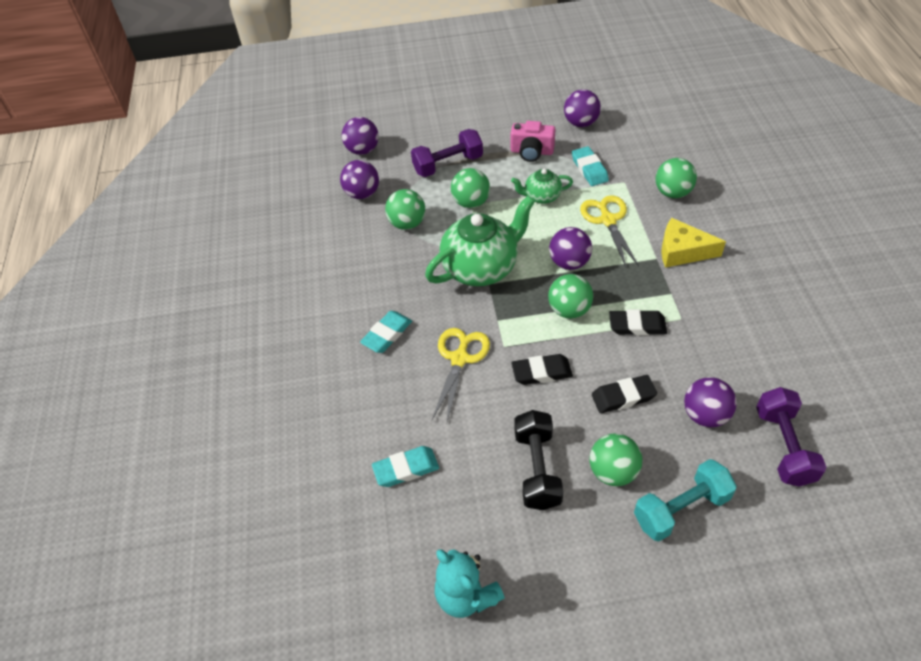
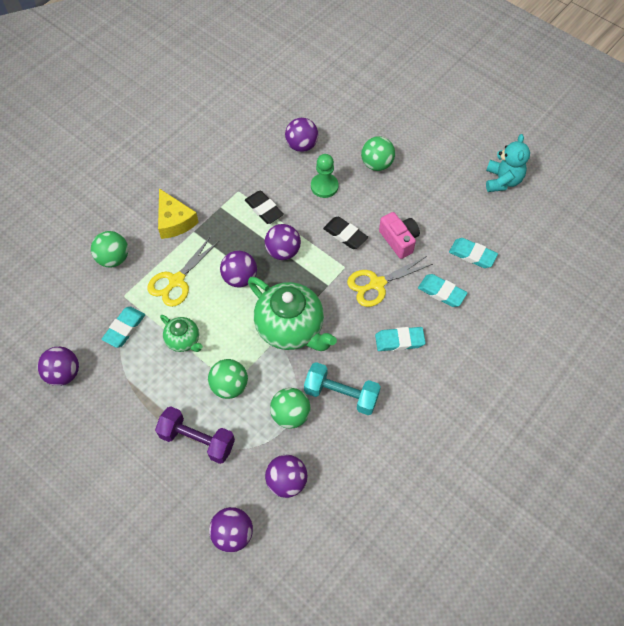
camera: 135 degrees left, 10 degrees up
green teapot [425,196,535,286] -> green teapot turned 150 degrees counterclockwise [248,277,337,351]
pink camera [511,121,555,162] -> pink camera moved to [379,212,420,259]
black dumbbell [514,410,563,510] -> none
green ball [548,274,593,319] -> purple ball [265,224,301,260]
black eraser [592,375,657,413] -> green pawn [311,154,338,198]
turquoise dumbbell [634,459,737,541] -> turquoise dumbbell moved to [304,362,381,415]
purple dumbbell [756,387,827,487] -> none
none -> turquoise eraser [418,274,467,307]

